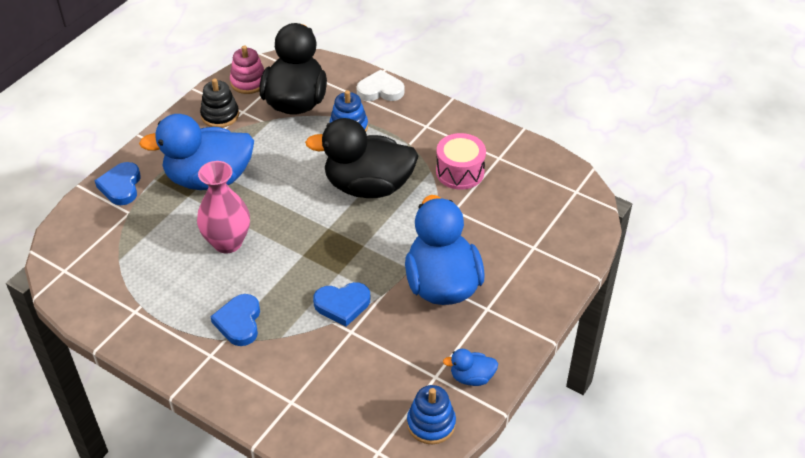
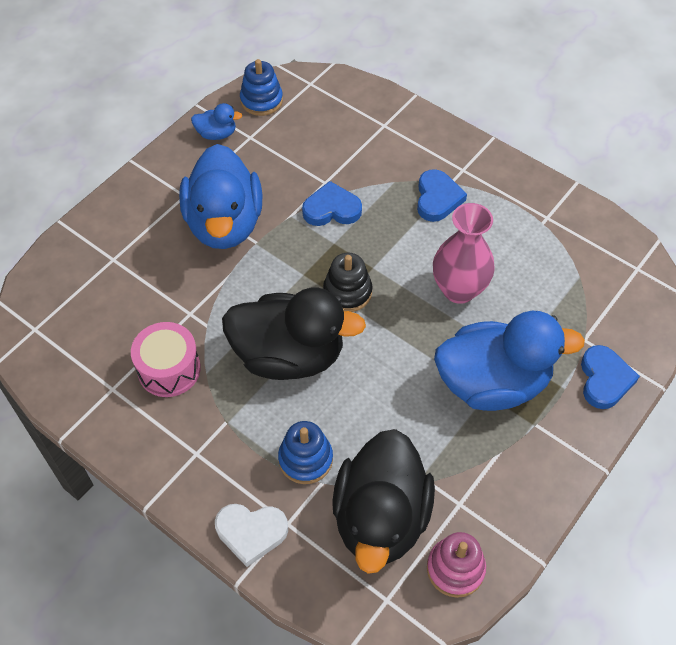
camera: 175 degrees left, 10 degrees up
black stacking toy [200,78,239,128] -> black stacking toy moved to [323,253,372,312]

